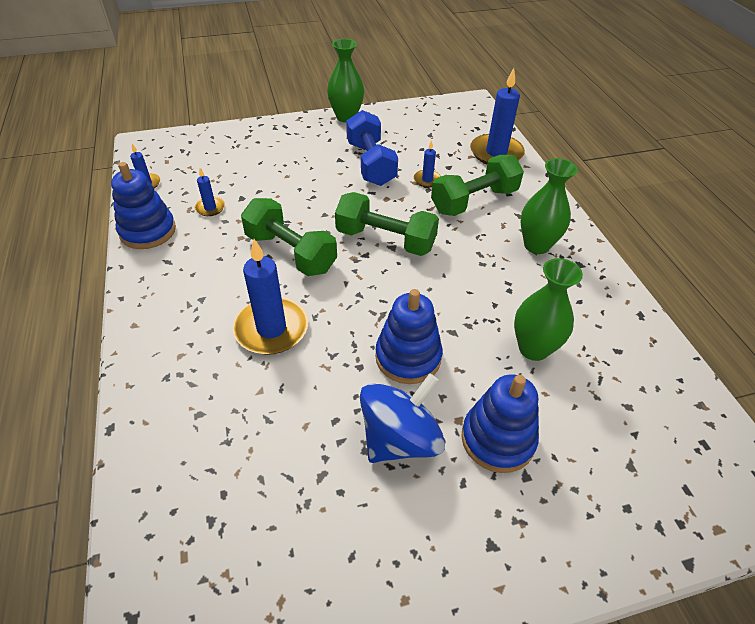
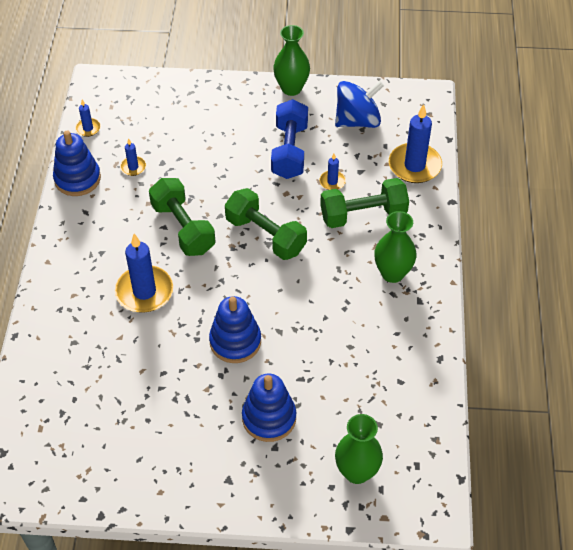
camera: 20 degrees right, 5 degrees up
blue spinning top [360,373,445,463] -> blue spinning top moved to [335,81,384,128]
green vase [514,258,583,361] -> green vase moved to [335,414,383,484]

